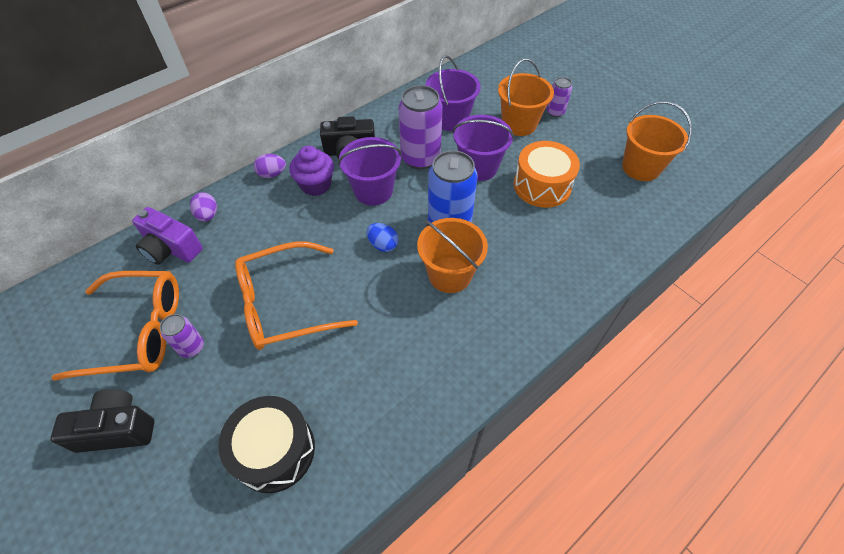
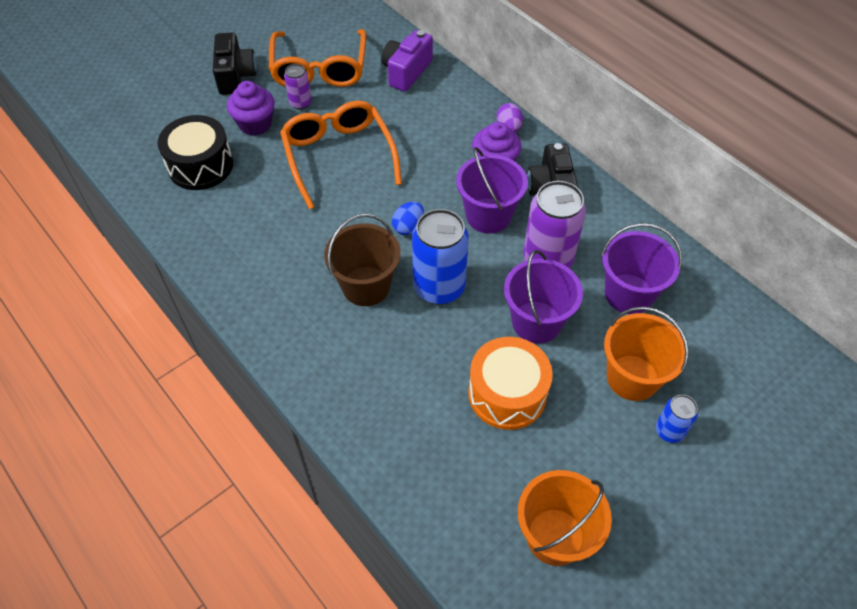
camera: 90 degrees right, 0 degrees up
purple egg [190,192,217,222] -> none
orange bucket [417,218,488,293] -> brown bucket [324,213,401,306]
purple can [547,77,572,117] -> blue can [656,395,698,443]
none -> purple cupcake [227,81,275,136]

